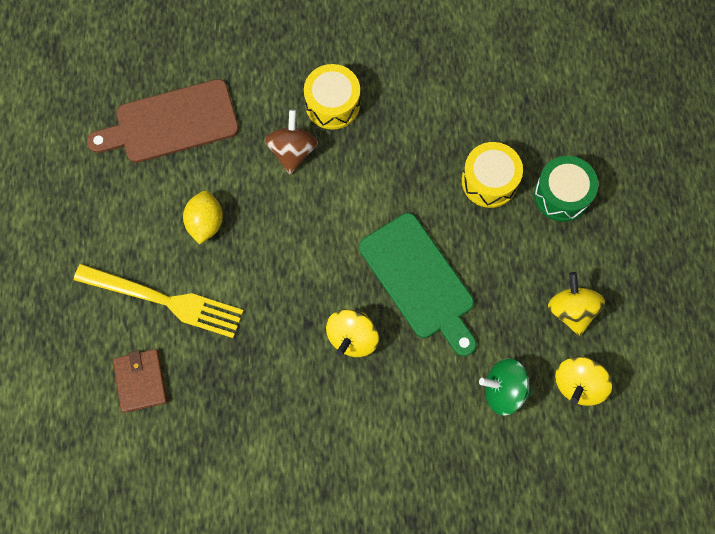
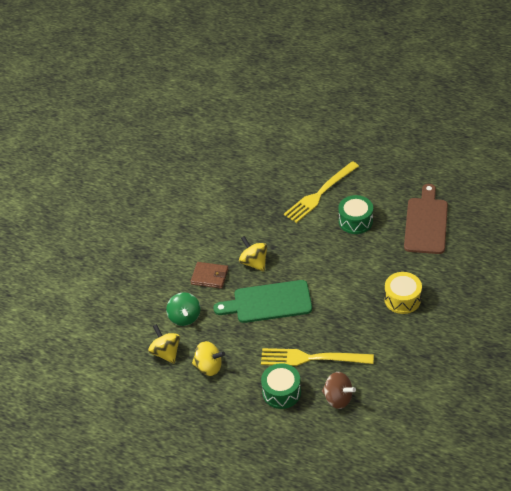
camera: 120 degrees right, 25 degrees down
brown wallet [113,349,167,413] -> brown wallet moved to [191,262,228,289]
yellow lemon [183,191,223,245] -> green drum [338,195,373,234]
brown spinning top [265,110,318,174] -> brown spinning top moved to [322,372,356,409]
yellow drum [462,142,523,208] -> yellow fork [261,348,374,366]
green spinning top [479,358,533,415] -> green spinning top turned 135 degrees clockwise [166,292,201,326]

